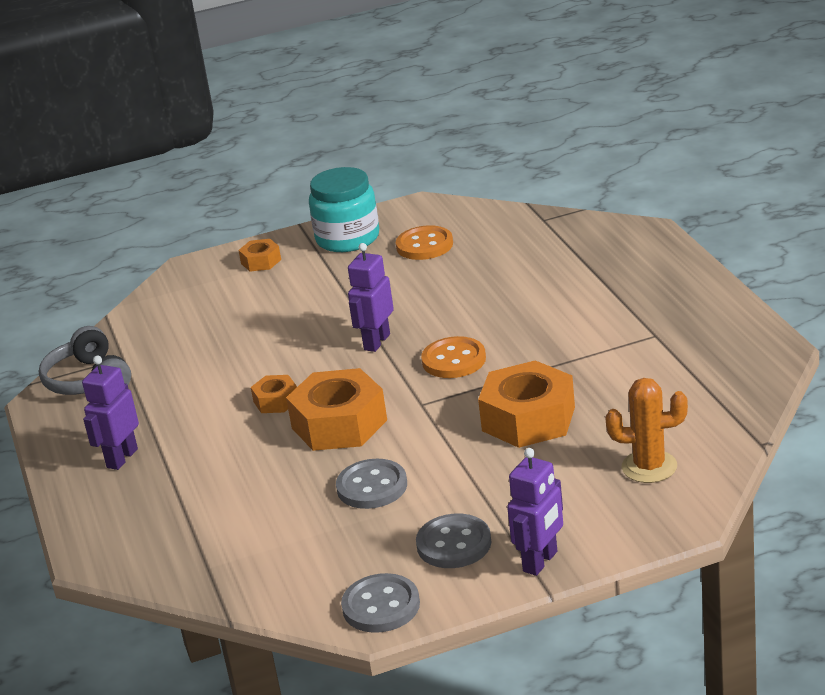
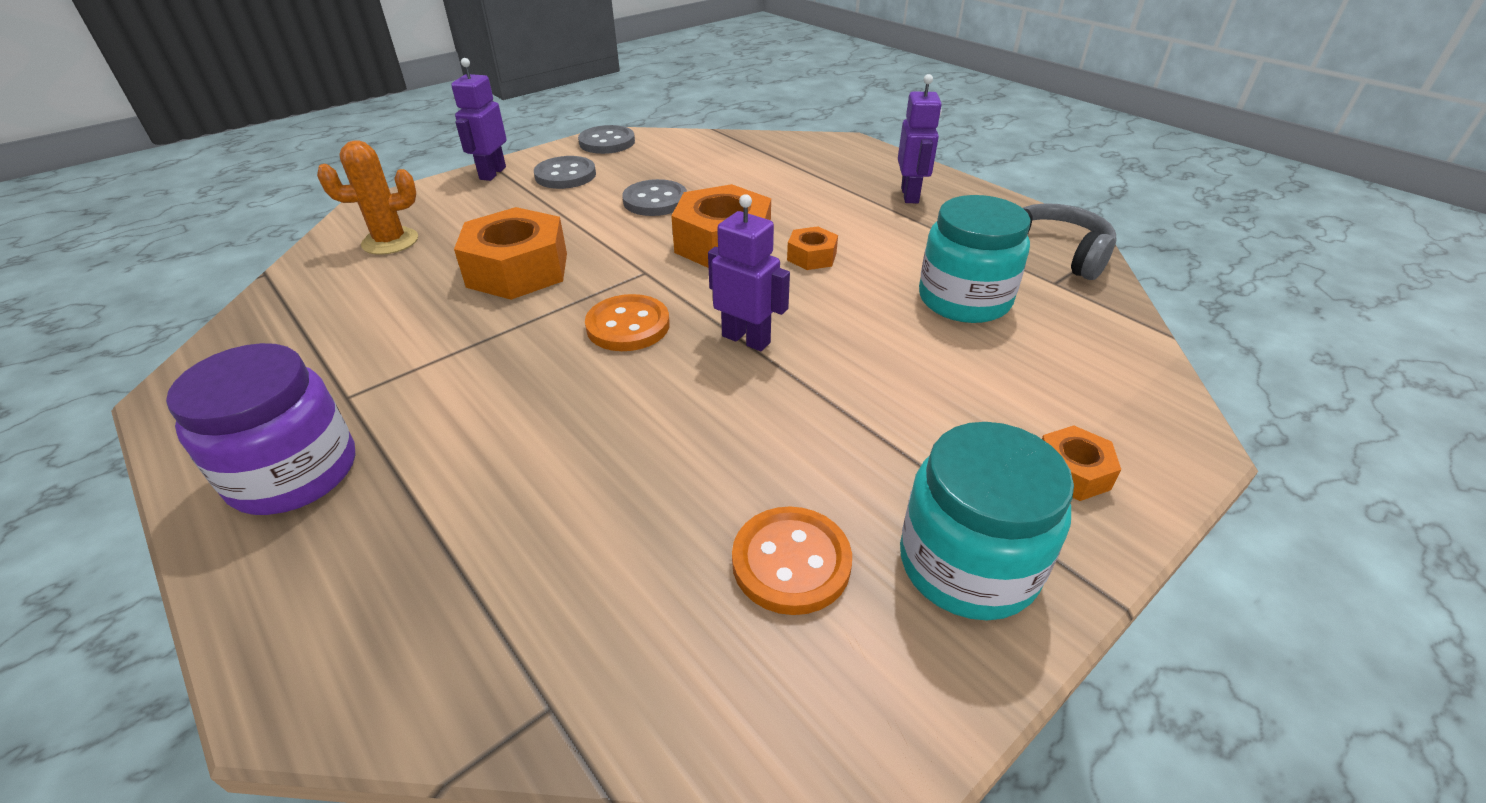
camera: 155 degrees right, 10 degrees up
purple robot [348,243,394,352] -> purple robot turned 60 degrees counterclockwise [708,194,790,351]
none -> purple jar [166,343,355,515]
none -> turquoise jar [919,195,1031,323]

